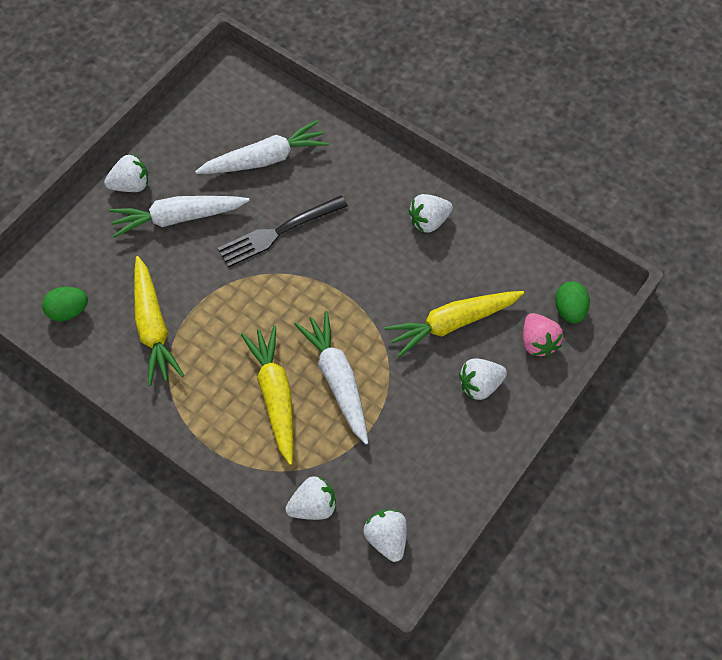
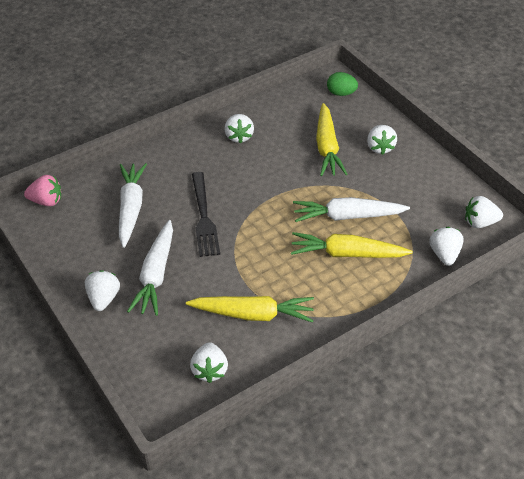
camera: 70 degrees left, 15 degrees down
green egg [42,287,88,321] -> white strawberry [190,342,228,383]
pink strawberry [523,313,563,357] -> pink strawberry moved to [24,175,61,206]

